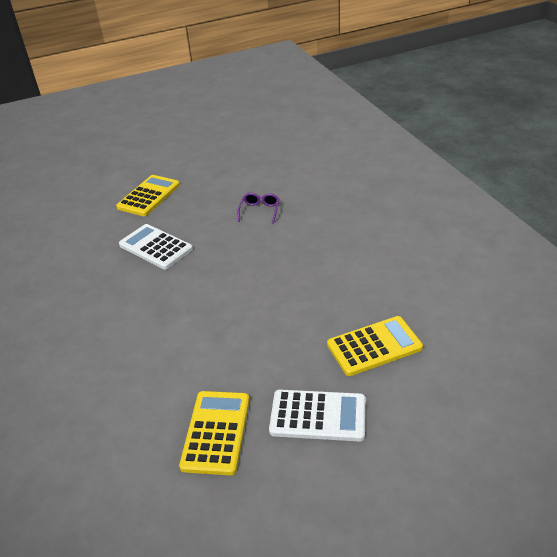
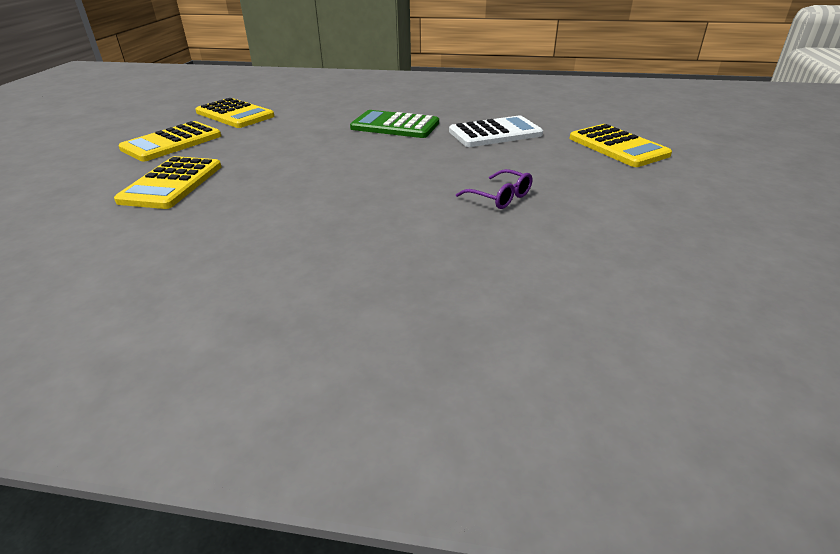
camera: 120 degrees right, 5 degrees down
white calculator [269,390,366,442] -> yellow calculator [118,121,221,162]
none -> green calculator [350,110,439,138]

